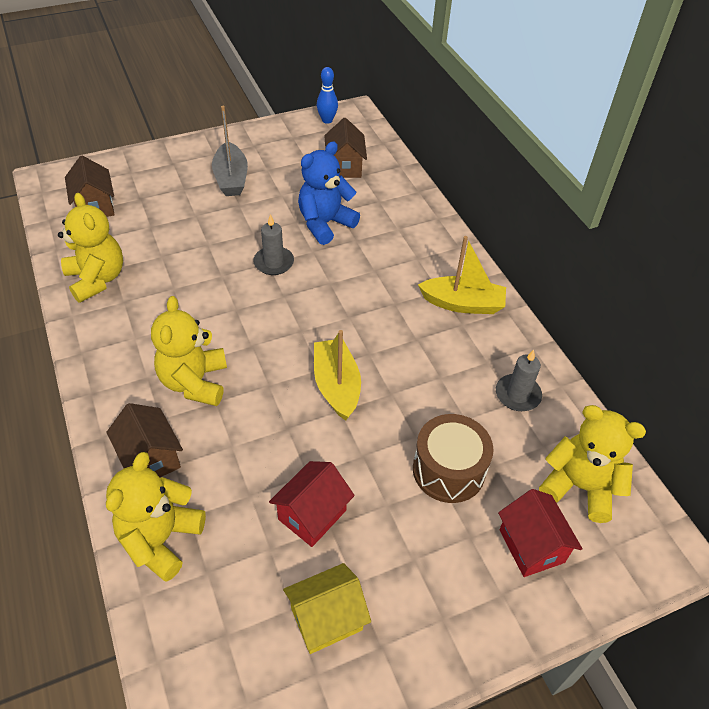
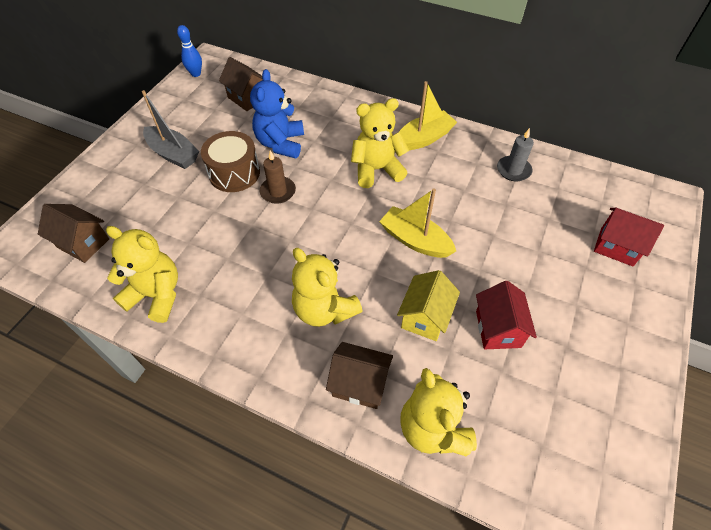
camera: 40 degrees left, 5 degrees up
grey candle [253,214,294,275] -> brown candle [260,150,296,204]
yellow house [283,563,371,654] -> yellow house moved to [397,270,460,341]
brown drum [413,414,494,503] -> brown drum moved to [201,131,260,192]
yellow teddy bear [539,405,646,523] -> yellow teddy bear moved to [351,98,409,188]

